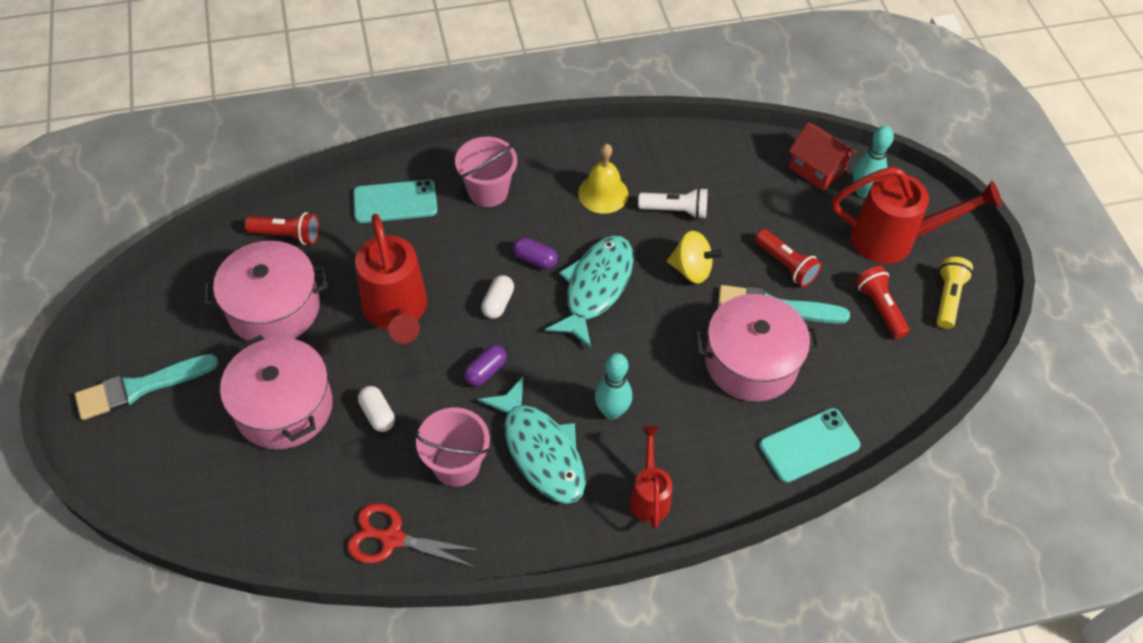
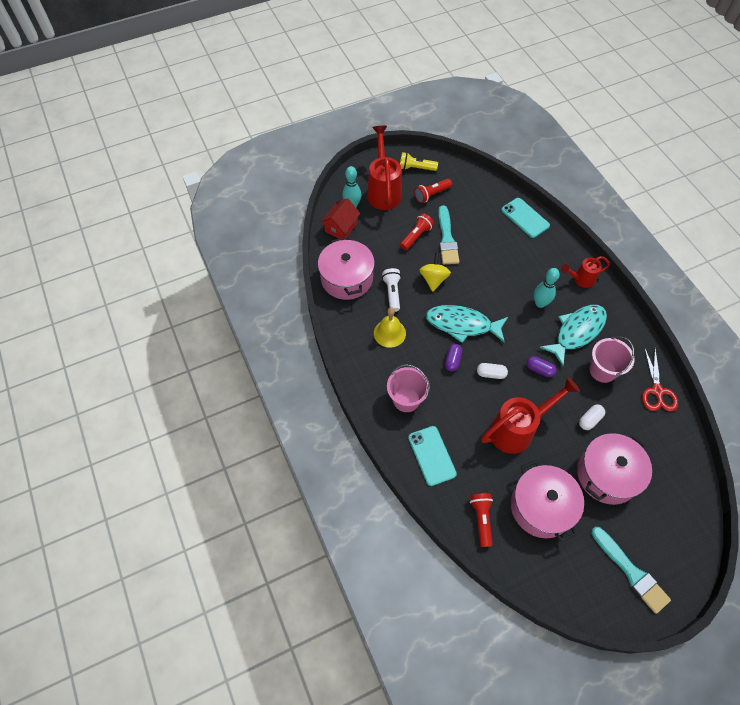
camera: 100 degrees left, 5 degrees up
pink pot [695,294,821,402] -> pink pot moved to [318,238,375,300]

